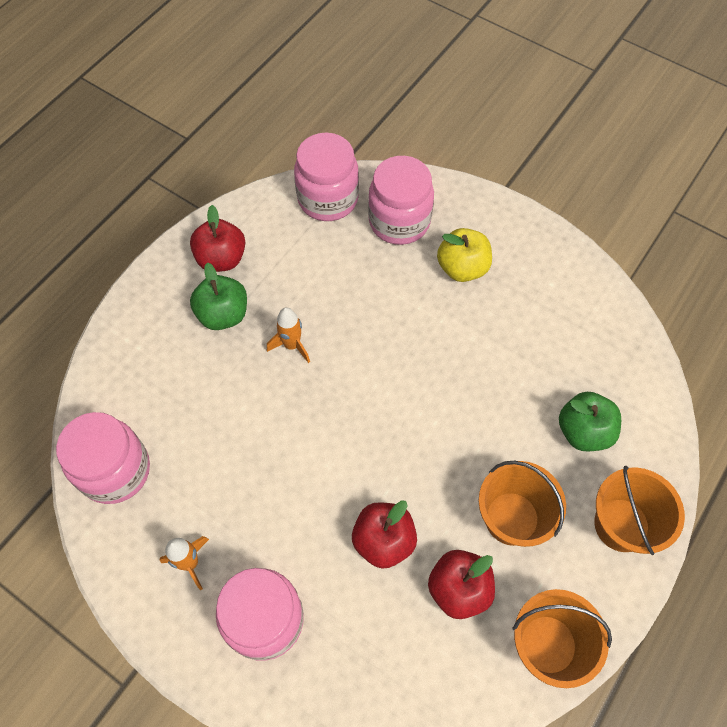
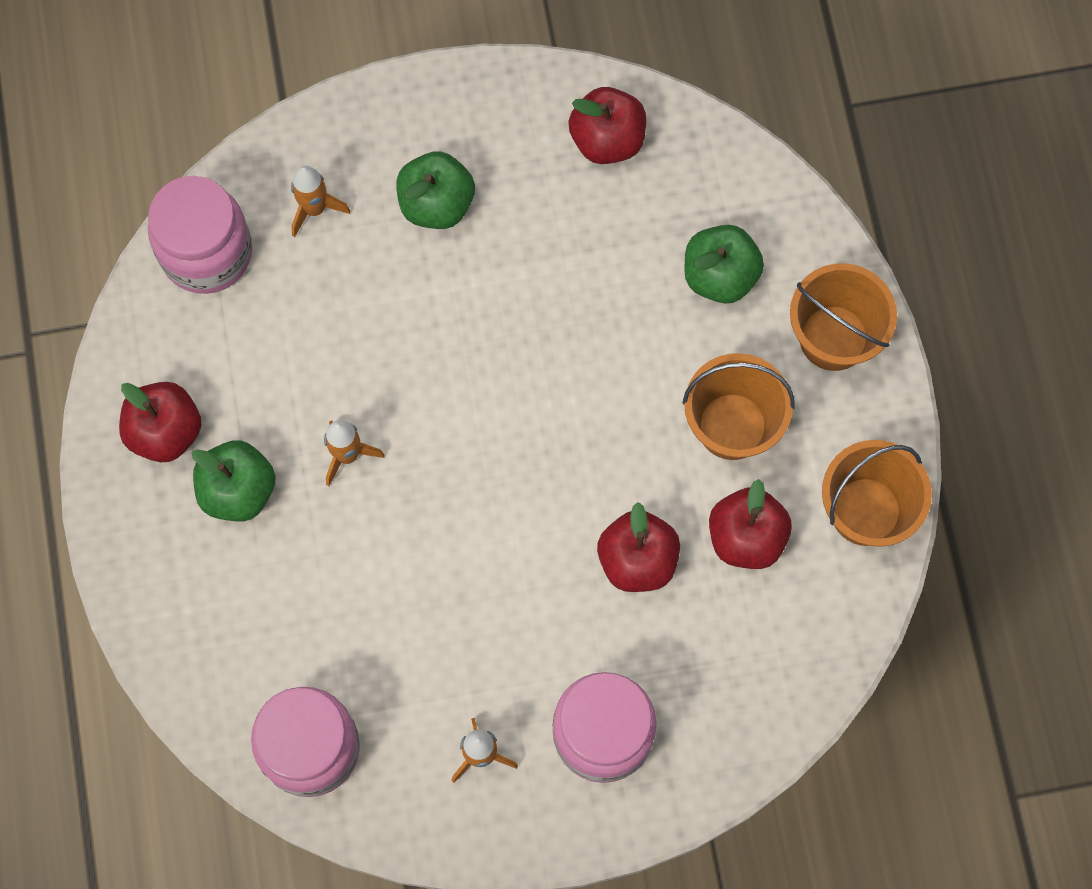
camera: 45 degrees left, 10 degrees up
pink jar [368,156,434,245] -> orange rocket [291,165,350,237]
yellow apple [437,228,492,282] -> green apple [396,151,475,229]
none -> red apple [568,87,646,164]

